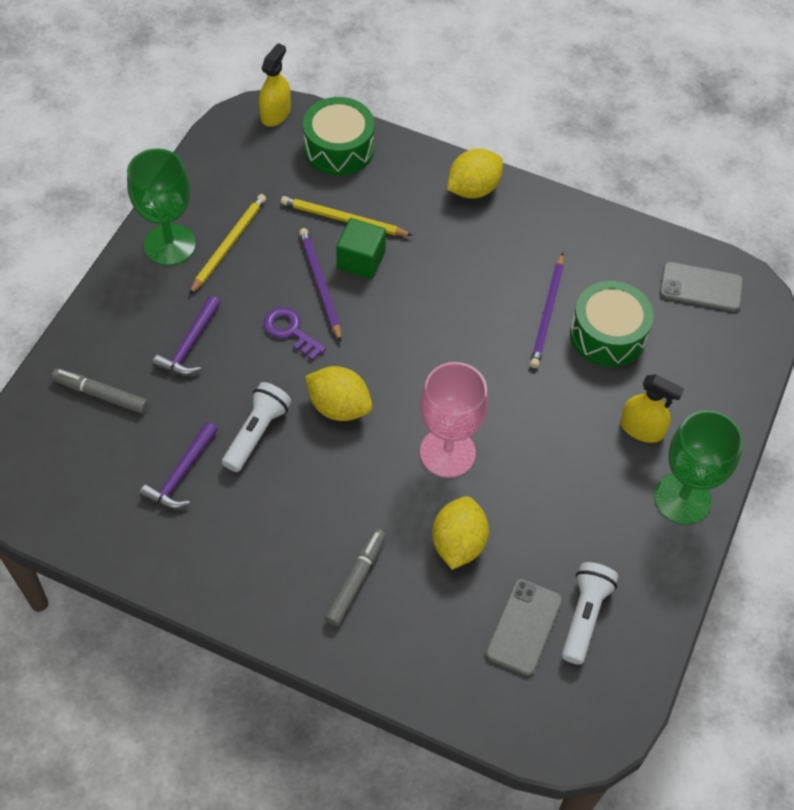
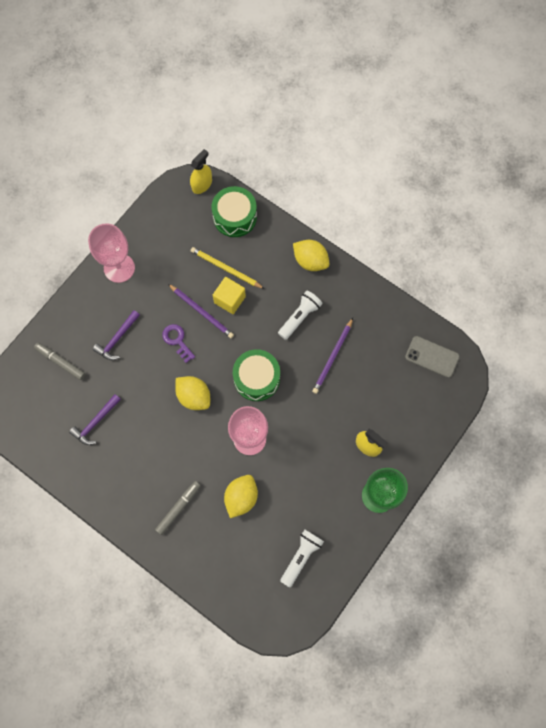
camera: 15 degrees right, 15 degrees up
green goblet [127,148,196,266] -> pink goblet [88,223,135,283]
yellow pencil [189,194,266,295] -> none
white flashlight [222,382,291,472] -> white flashlight moved to [278,291,323,340]
purple pencil [299,228,341,342] -> purple pencil turned 135 degrees clockwise [168,284,234,338]
green cube [336,218,386,279] -> yellow cube [213,277,246,314]
yellow lemon [447,149,503,199] -> yellow lemon turned 60 degrees clockwise [293,240,329,271]
grey phone [485,578,563,676] -> none
green drum [570,281,654,367] -> green drum moved to [233,349,280,401]

